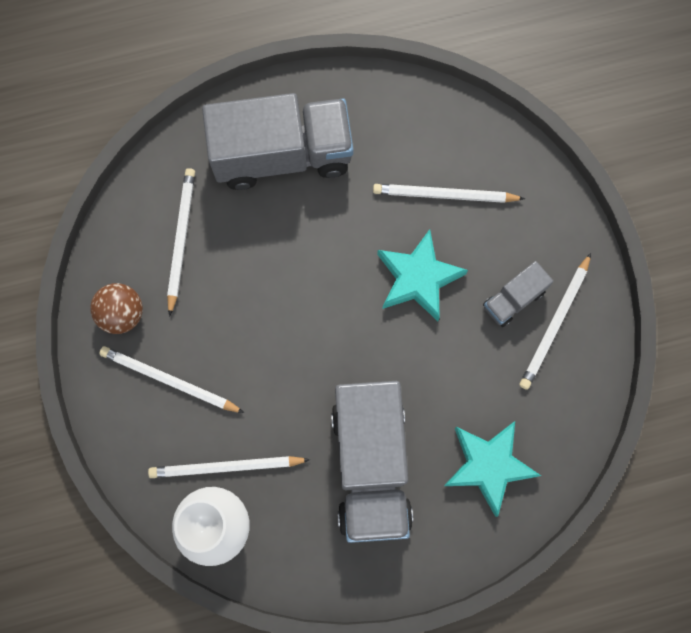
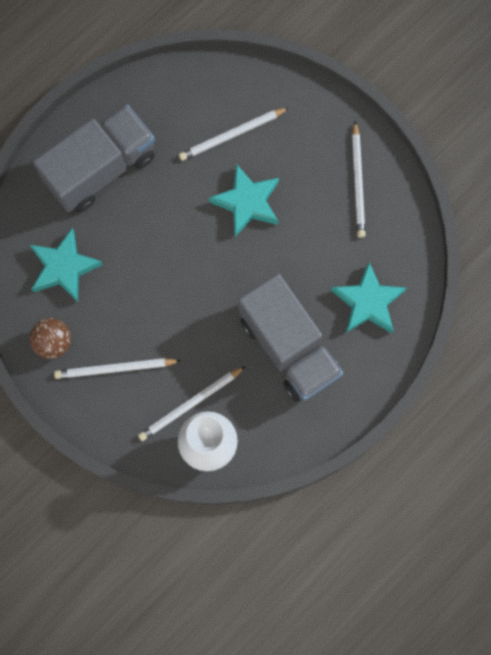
camera: 30 degrees left, 0 degrees up
white pencil [167,168,195,317] -> turquoise star [30,228,103,302]
grey truck [483,261,554,327] -> none

